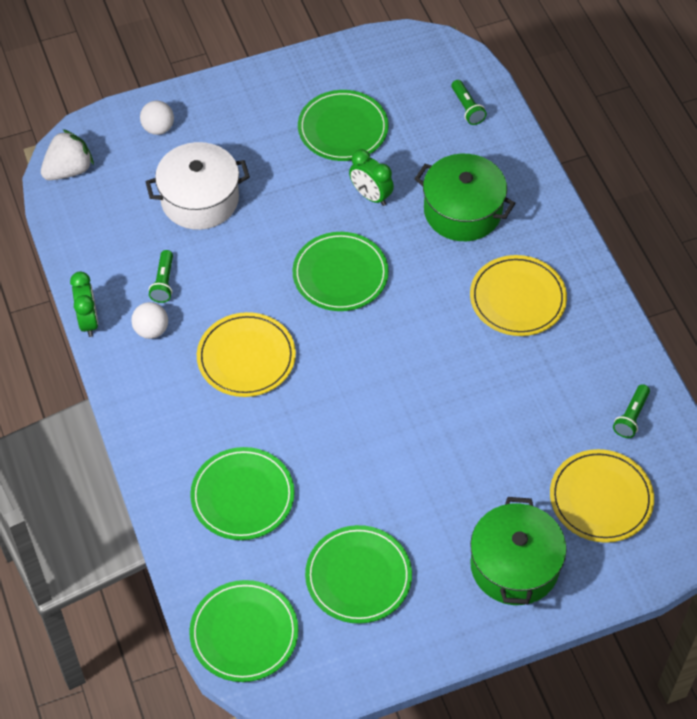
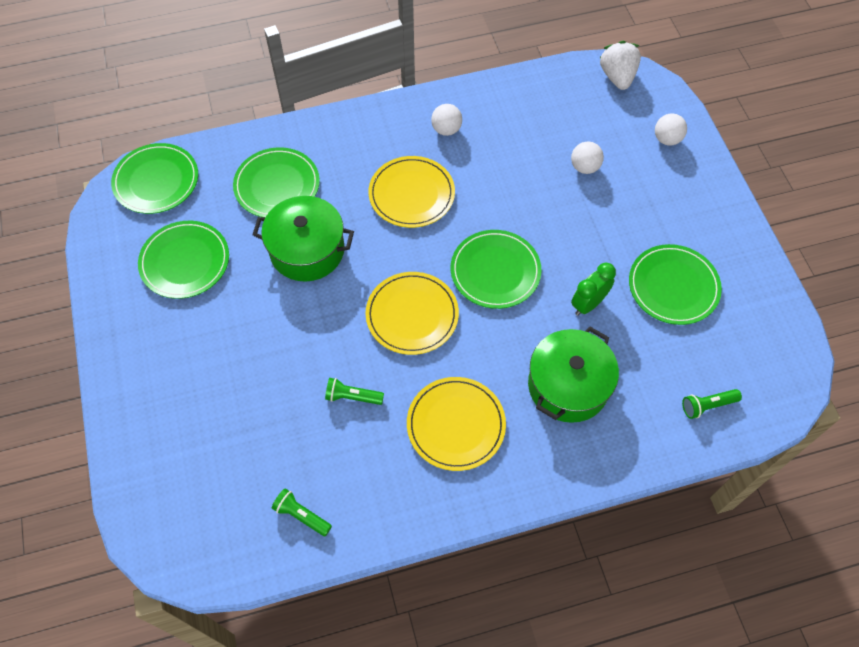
camera: 95 degrees right, 5 degrees up
white strawberry [41,129,94,180] -> white strawberry turned 150 degrees counterclockwise [600,41,641,90]
green clock [70,271,98,337] -> none
white pot [145,142,250,230] -> white ball [571,141,604,174]
green flashlight [149,250,173,303] -> green flashlight moved to [325,378,384,405]
green pot [470,497,567,605] -> green pot moved to [252,196,354,281]
yellow plate [550,449,654,543] -> yellow plate moved to [365,272,459,355]

